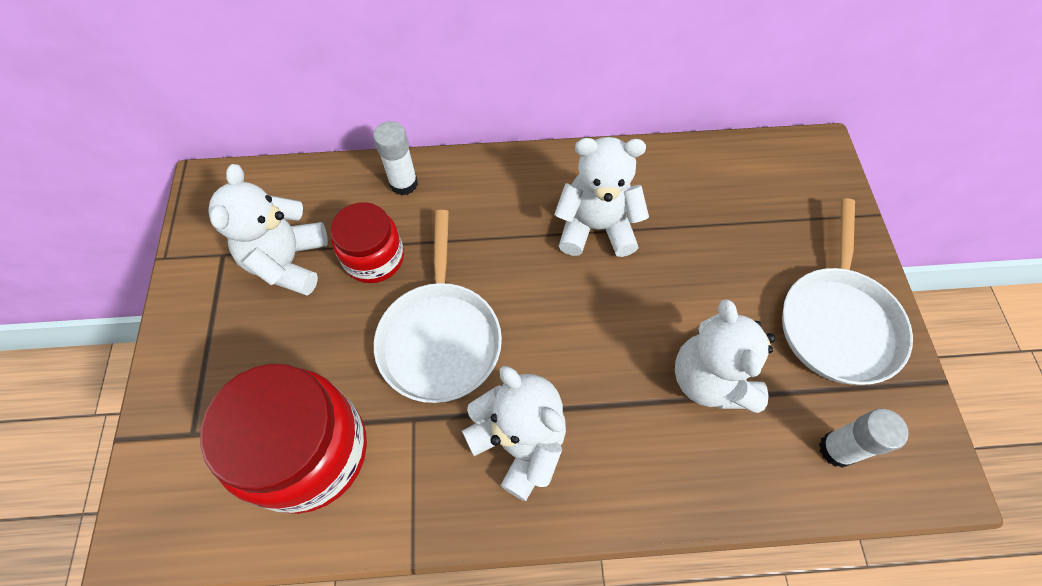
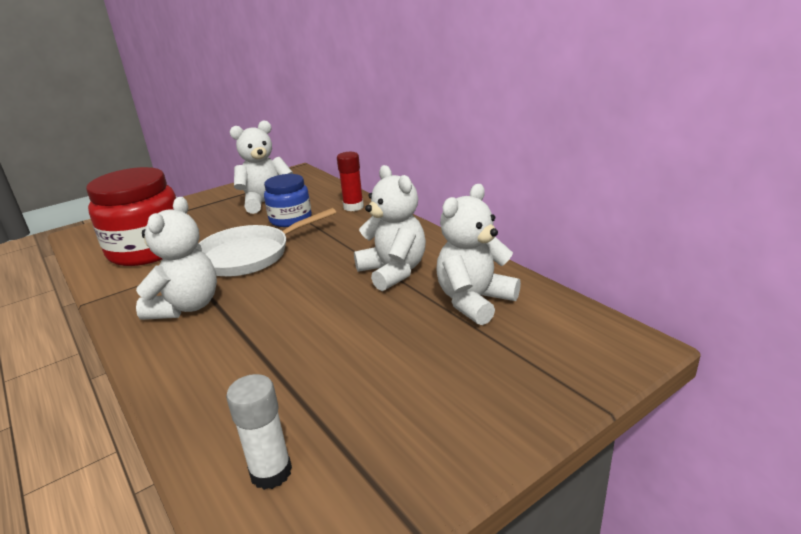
camera: 60 degrees right, 35 degrees down
red jar [330,202,404,283] -> blue jar [264,174,312,227]
white glue stick [373,121,418,195] -> red glue stick [337,152,364,211]
white teddy bear [675,299,775,413] -> white teddy bear moved to [436,184,521,325]
white pan [782,198,913,385] -> none

